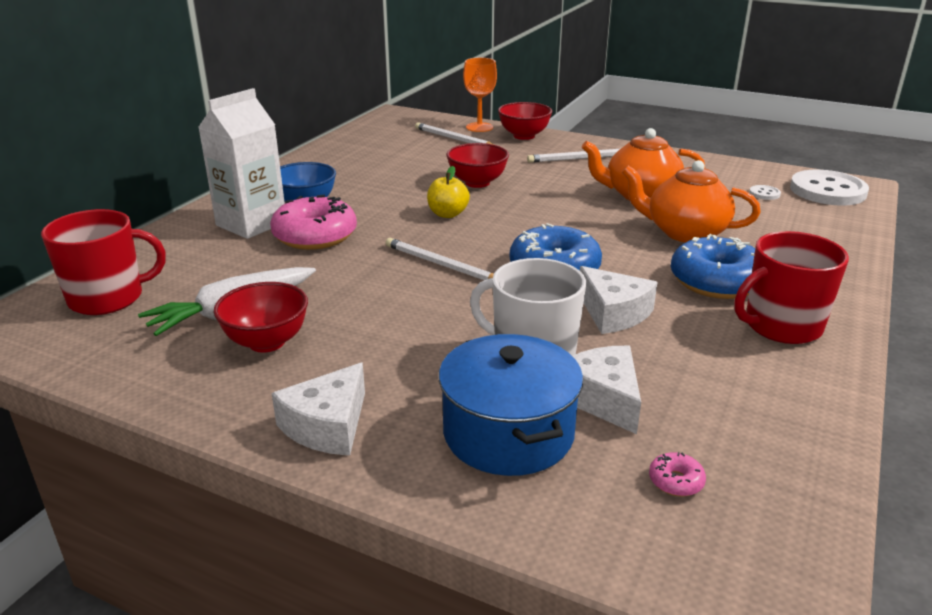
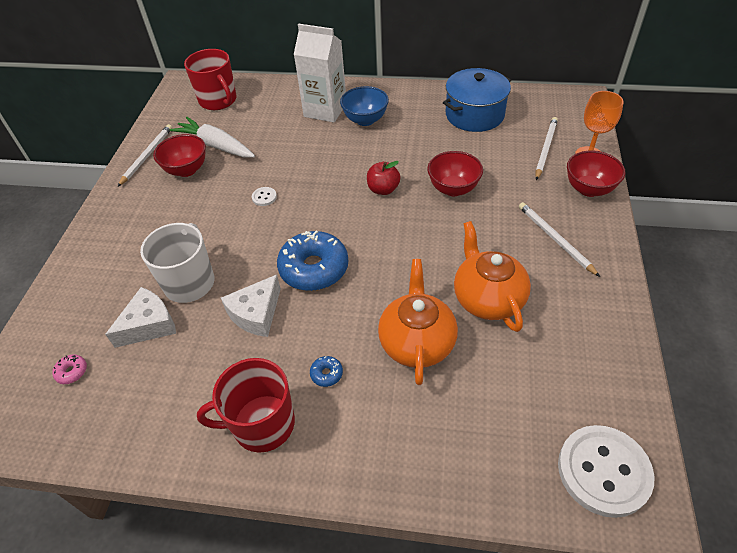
camera: 75 degrees right, 20 degrees up
pink donut [270,194,357,250] -> none
white cheese [272,362,365,456] -> none
white pencil [386,238,494,280] -> white pencil moved to [118,124,172,186]
yellow apple [427,166,470,218] -> red apple [367,161,400,195]
blue pot [439,334,583,476] -> blue pot moved to [443,68,511,132]
blue donut [671,234,755,299] -> blue donut [310,356,343,387], size x0.41
red mug [735,231,849,344] -> red mug turned 60 degrees counterclockwise [197,358,295,453]
white button [749,185,781,200] -> white button moved to [252,187,277,206]

